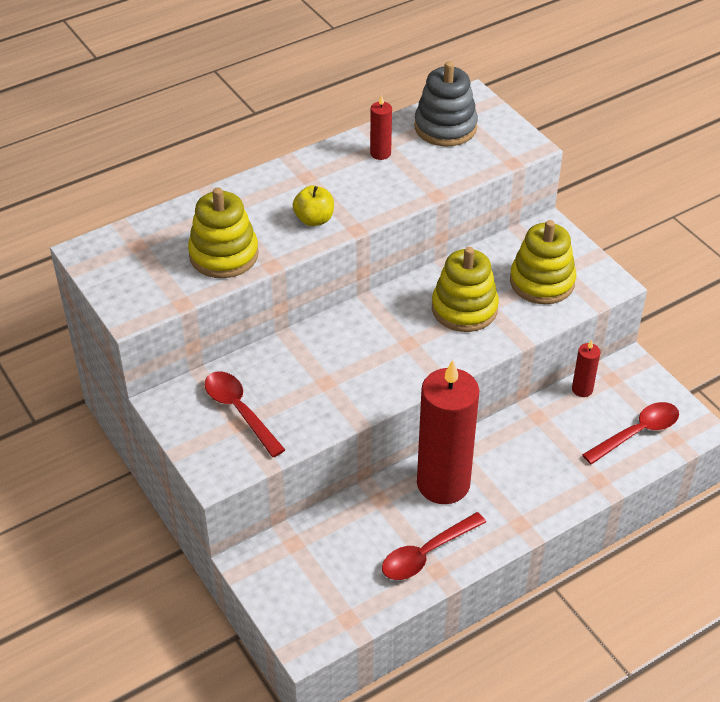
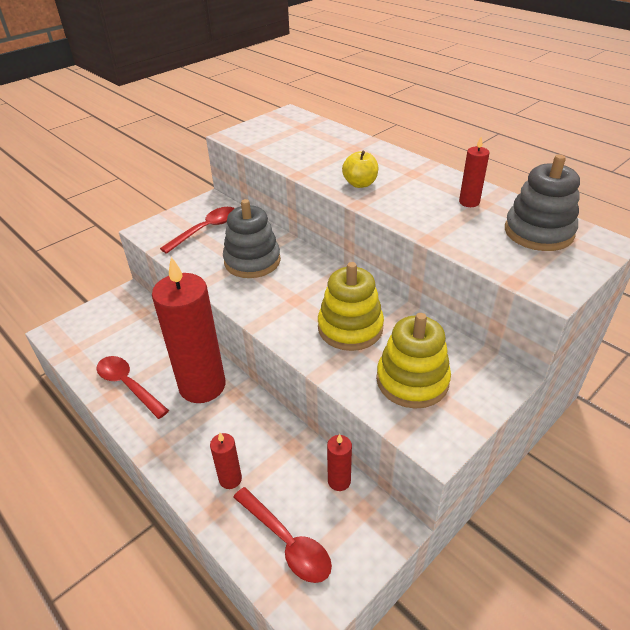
camera: 80 degrees right, 5 degrees down
yellow stacking toy [188,187,259,278] -> none
none -> red candle [210,433,242,489]
none -> grey stacking toy [223,199,281,278]

